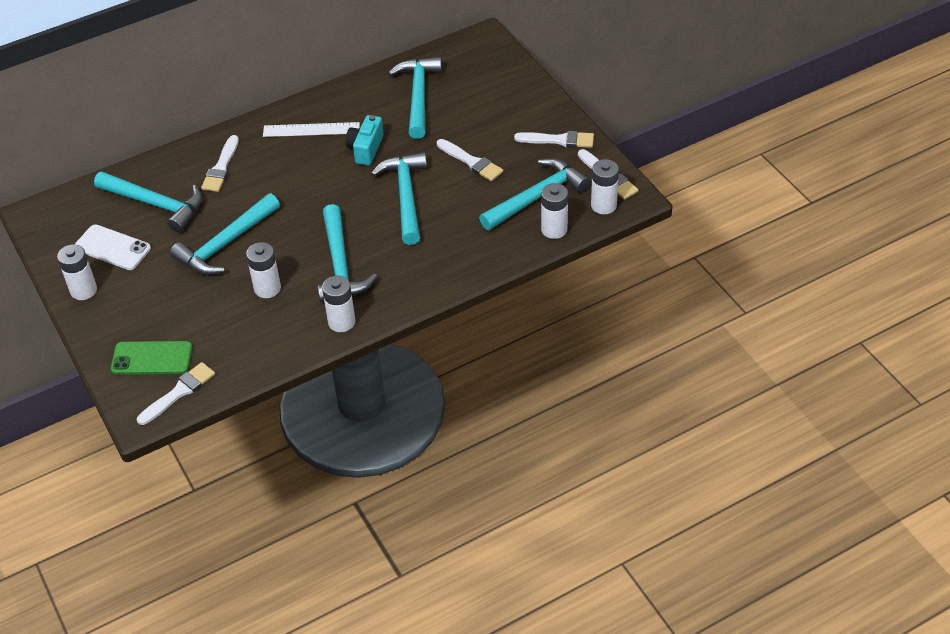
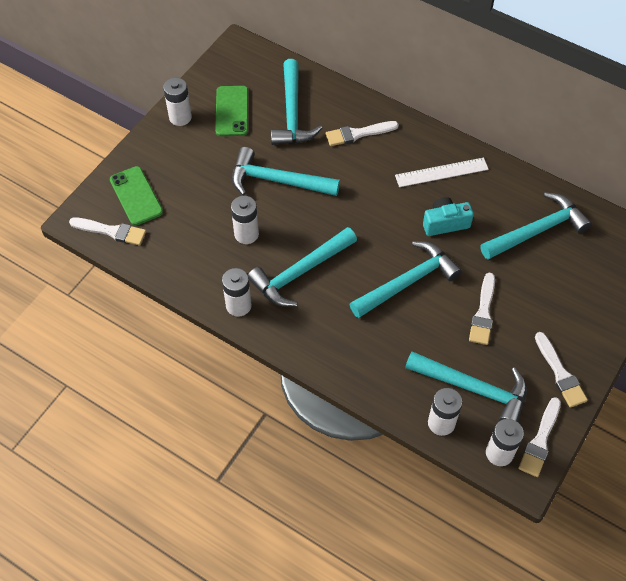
camera: 60 degrees right, 10 degrees up
white phone [75,225,151,270] -> green phone [215,86,248,136]
white ruler [263,122,360,137] -> white ruler turned 75 degrees counterclockwise [395,158,489,187]

